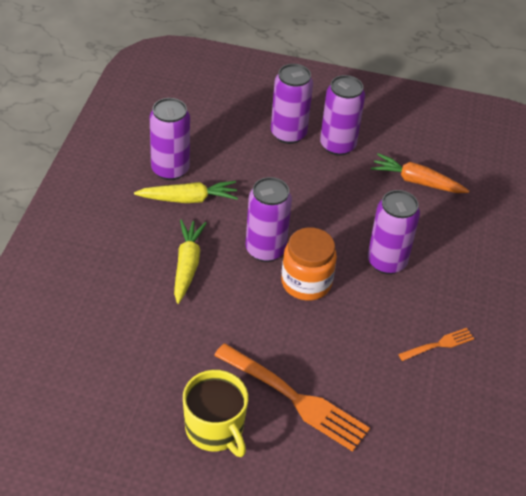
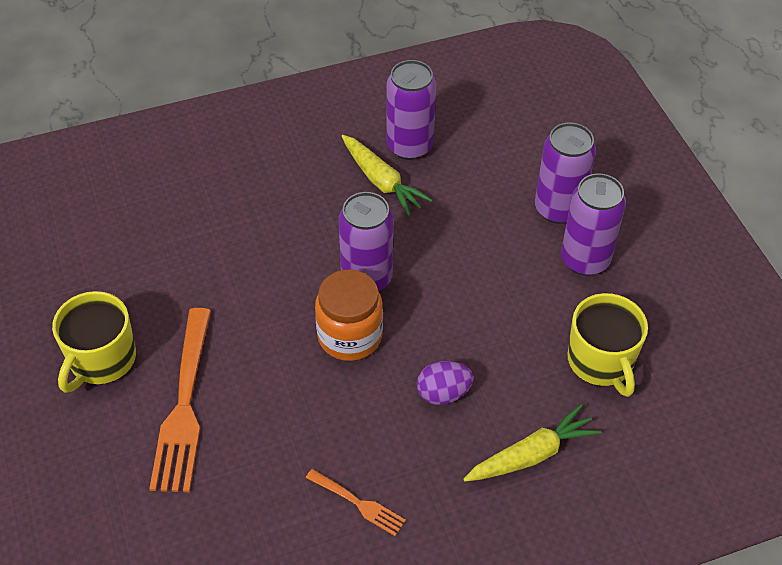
camera: 60 degrees right, 5 degrees up
yellow carrot [174,220,207,304] -> yellow carrot moved to [463,404,602,482]
purple can [368,190,420,274] -> purple egg [417,361,474,405]
orange carrot [371,153,469,193] -> yellow mug [567,293,648,397]

